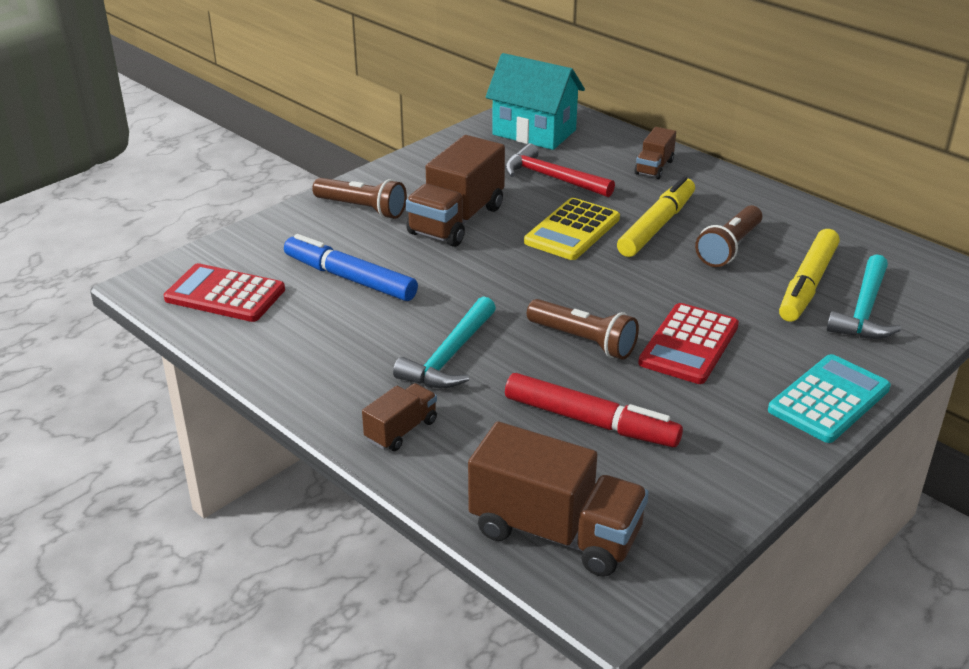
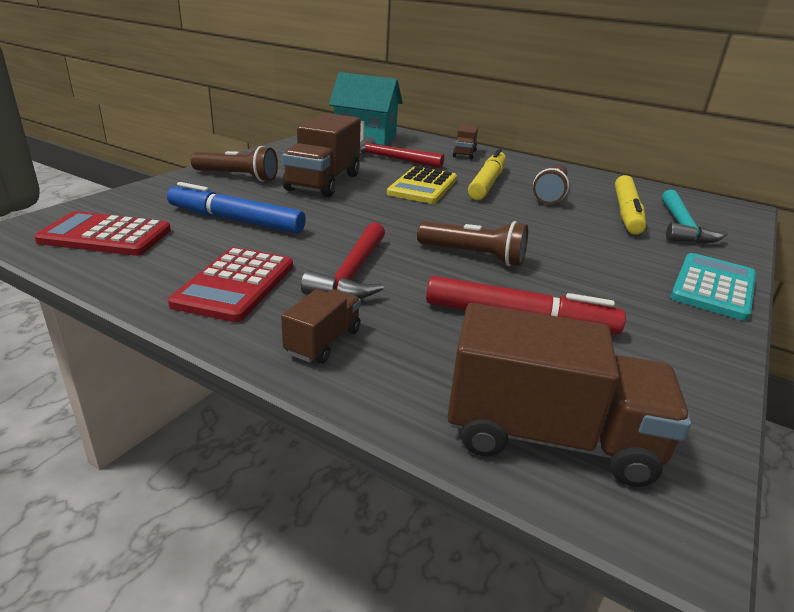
camera: 15 degrees left, 5 degrees down
turquoise hammer [393,296,496,388] -> red hammer [301,222,385,299]
red calculator [638,303,739,384] -> red calculator moved to [168,247,293,322]

